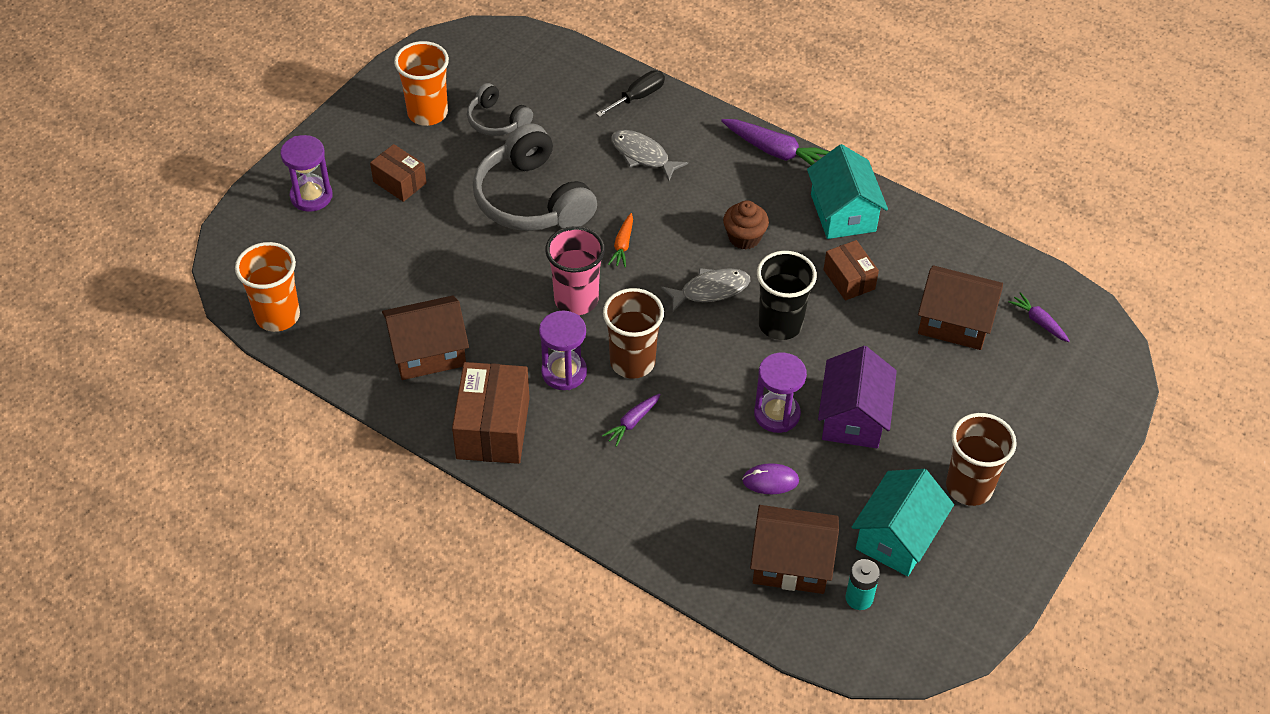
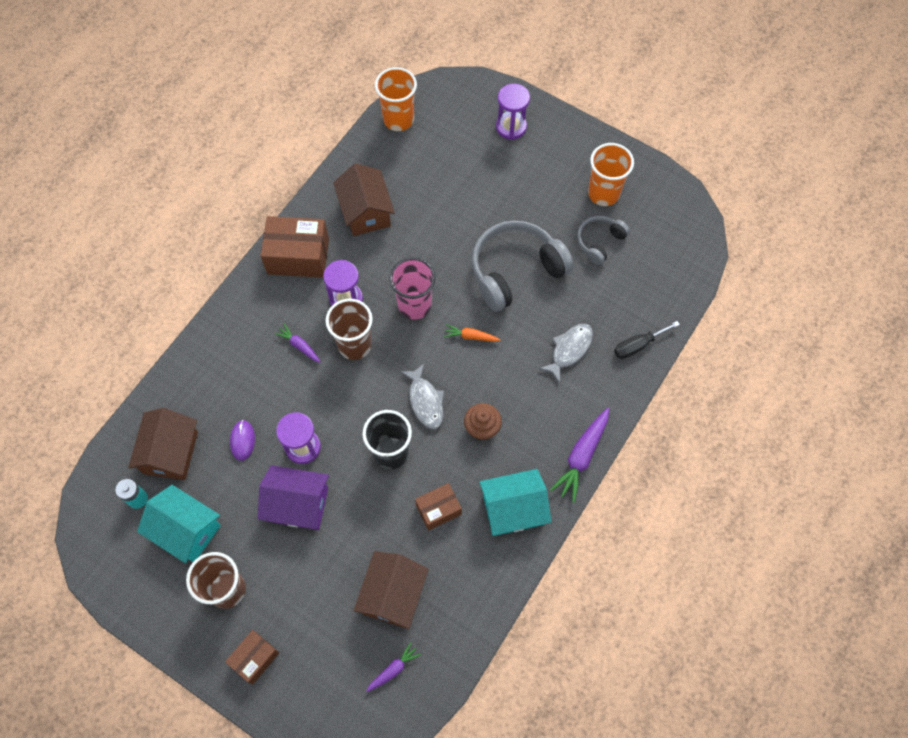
camera: 90 degrees right, 15 degrees up
brown box [370,144,427,202] -> brown box moved to [225,630,279,684]
black screwdriver [596,70,665,117] -> black screwdriver turned 105 degrees clockwise [614,321,680,359]

